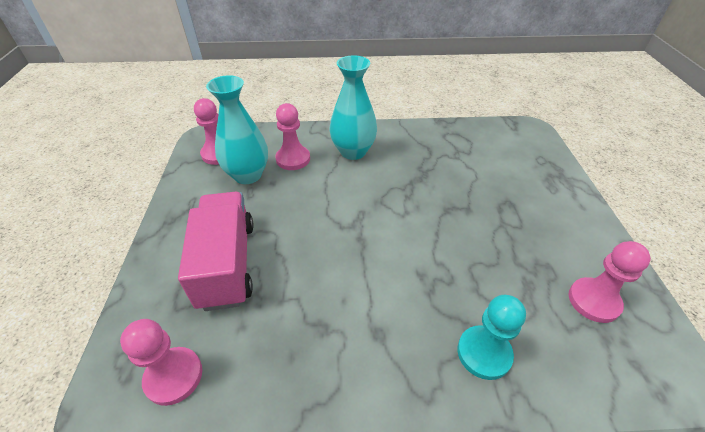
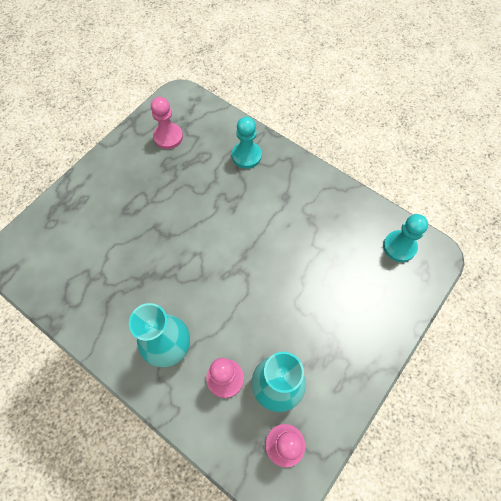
camera: 140 degrees left, 20 degrees up
pink pawn [120,319,202,406] -> turquoise pawn [383,214,428,262]
pink truck [178,192,254,311] -> none

